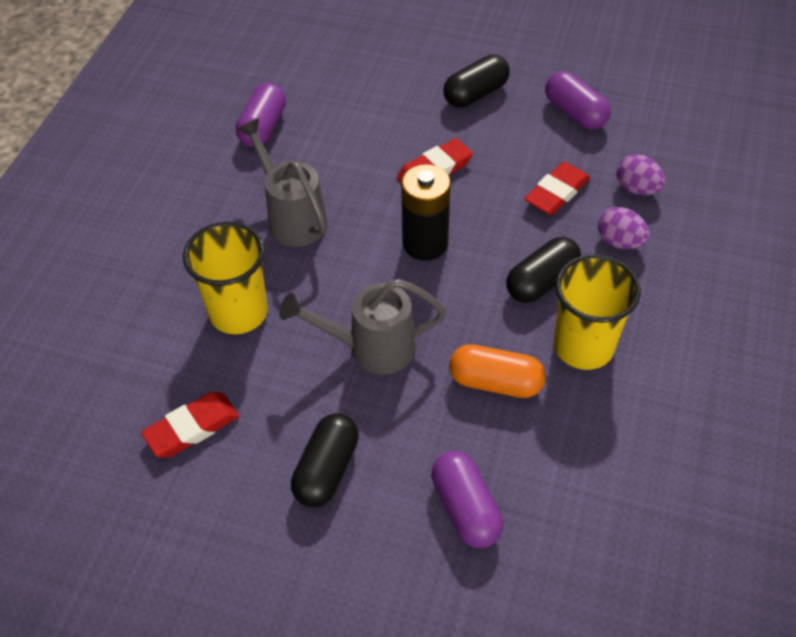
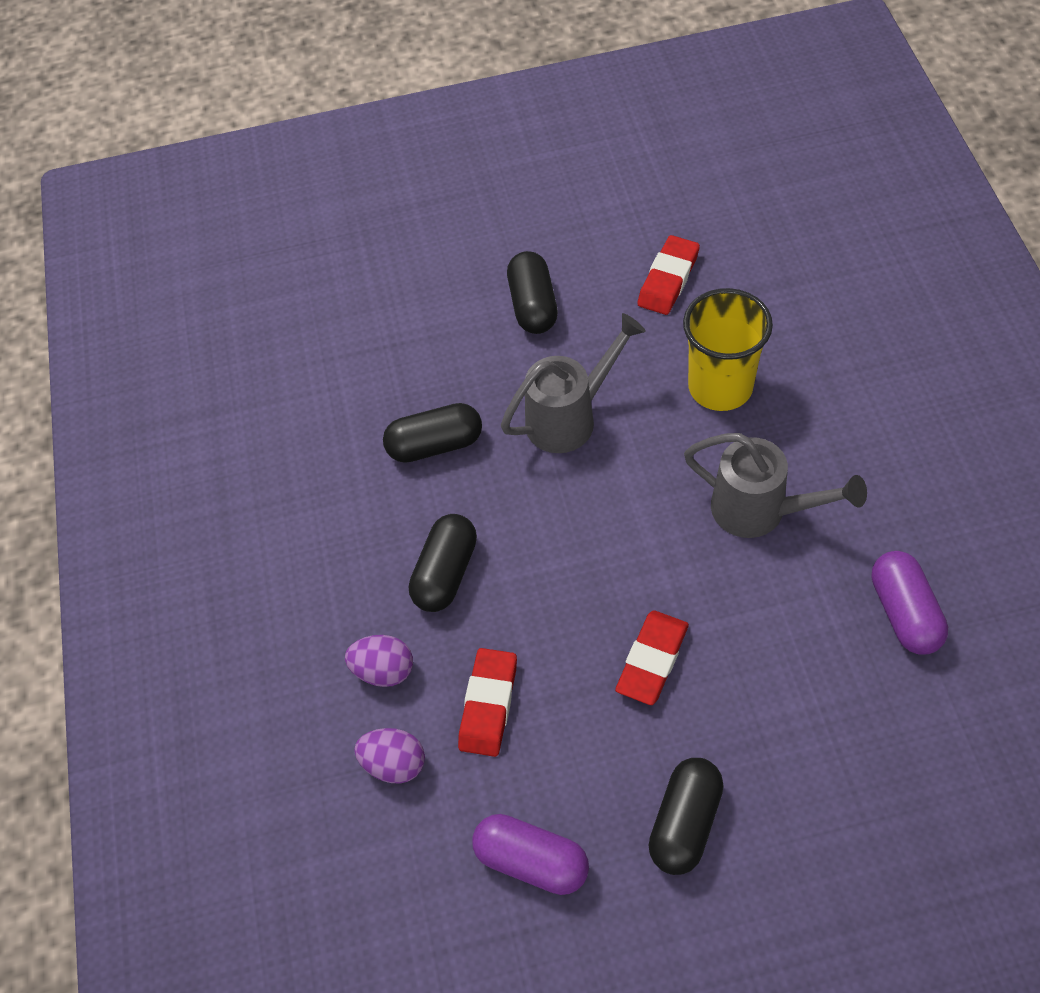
camera: 155 degrees right, 5 degrees up
black battery [401,164,451,261] -> none
purple capsule [431,451,503,548] -> none
orange capsule [449,344,546,398] -> black capsule [383,403,482,463]
yellow cup [554,254,641,370] -> none

